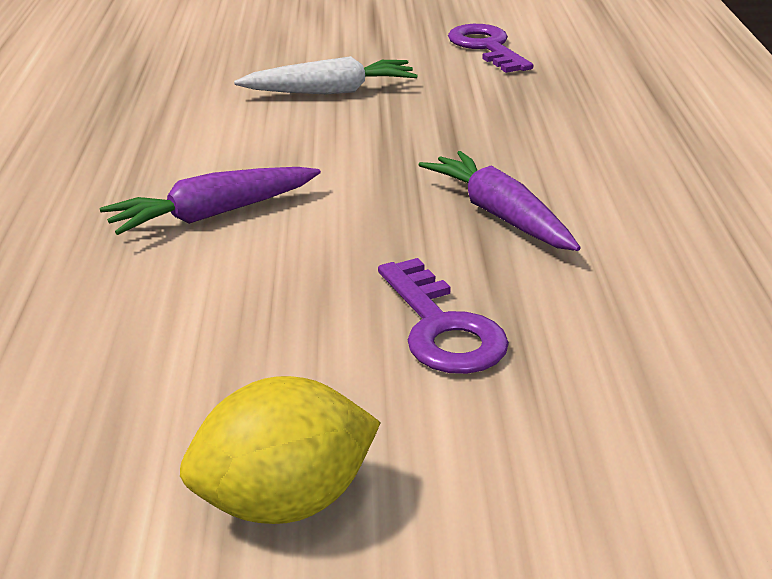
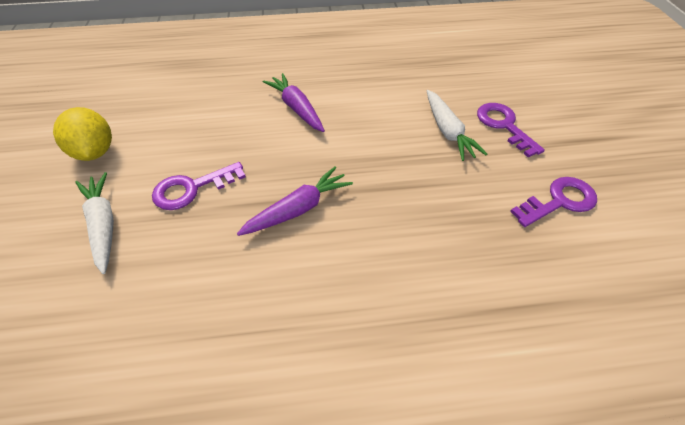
camera: 85 degrees right, 20 degrees up
none -> white carrot [75,172,114,274]
none -> purple key [477,103,545,157]

